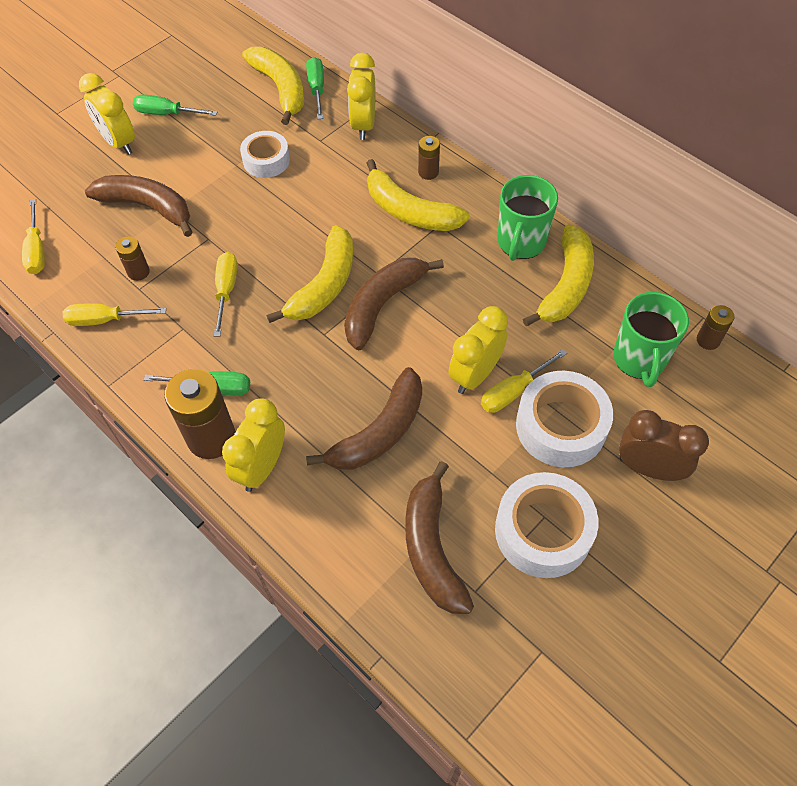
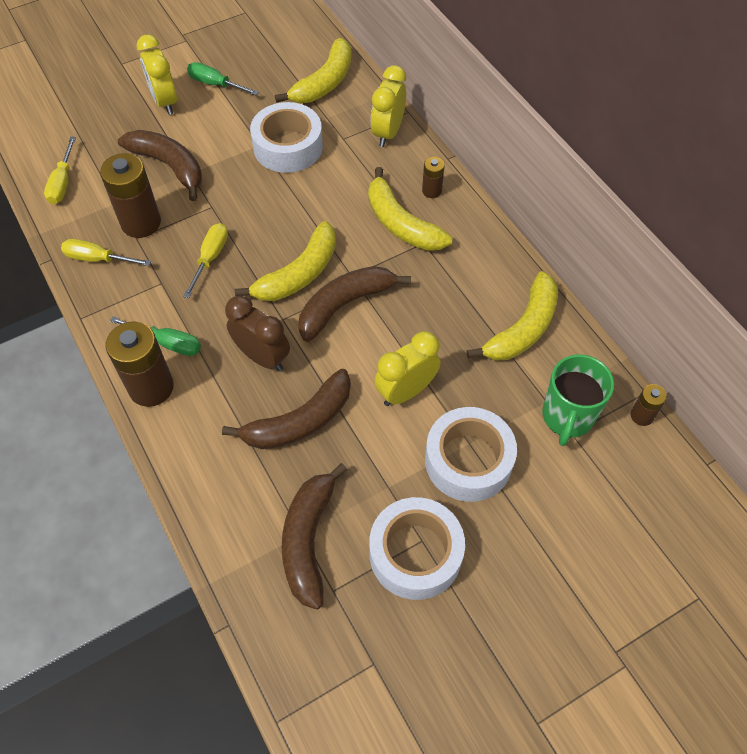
camera: 15 degrees right, 0 degrees up
brown battery [115,236,150,281] -> brown battery [100,153,161,238], size x1.97
yellow clock [222,398,285,492] -> none
white tape [240,131,290,178] -> white tape [250,102,323,173], size x1.58
yellow banana [242,47,304,125] -> yellow banana turned 45 degrees clockwise [275,38,352,103]
green screwdriver [306,57,324,119] -> none
yellow screwdriver [481,349,567,413] -> none
green mug [498,175,558,261] -> none
brown clock [619,410,709,481] -> brown clock moved to [225,296,290,371]

